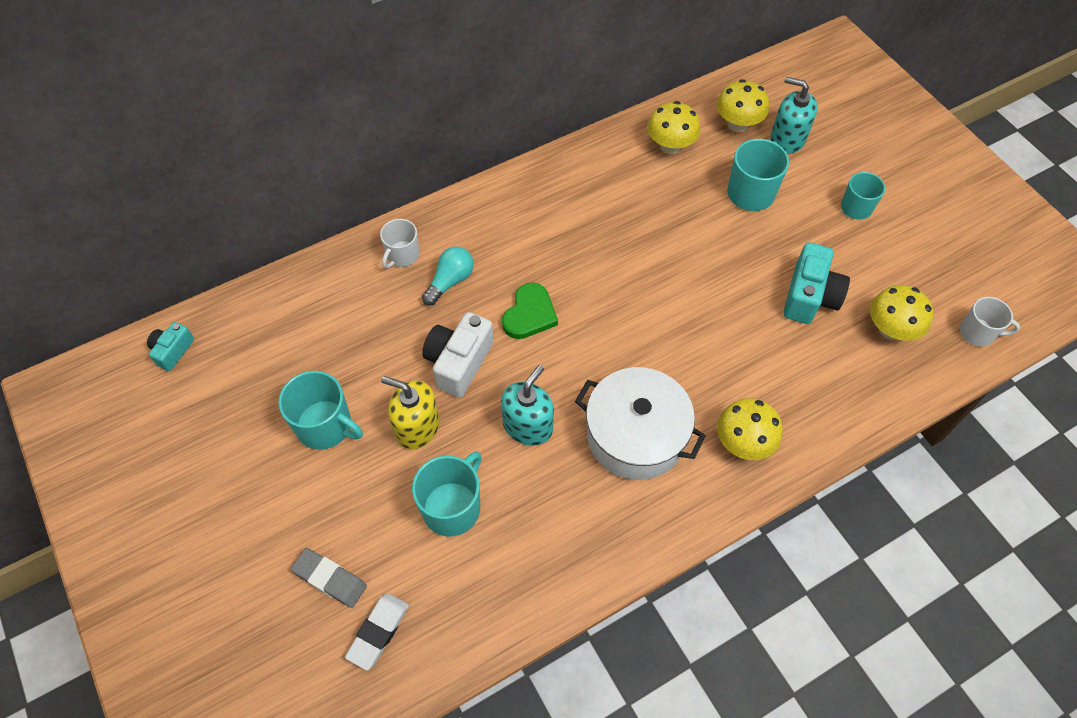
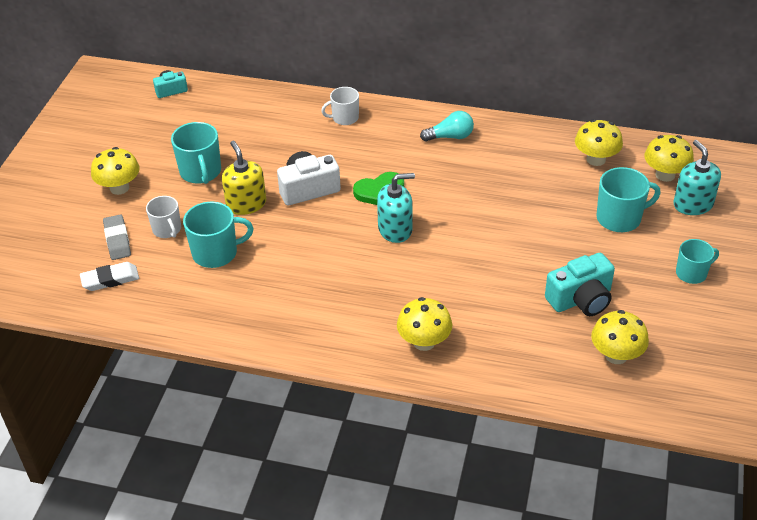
camera: 45 degrees right, 15 degrees down
turquoise light bulb [422,247,474,306] -> turquoise light bulb moved to [420,111,474,142]
turquoise soap dispenser [501,365,554,446] -> turquoise soap dispenser moved to [377,173,415,243]
white pot [575,367,706,480] -> none
white mug [960,297,1020,347] -> white mug moved to [146,196,181,238]
none -> yellow mushroom [91,147,139,195]

